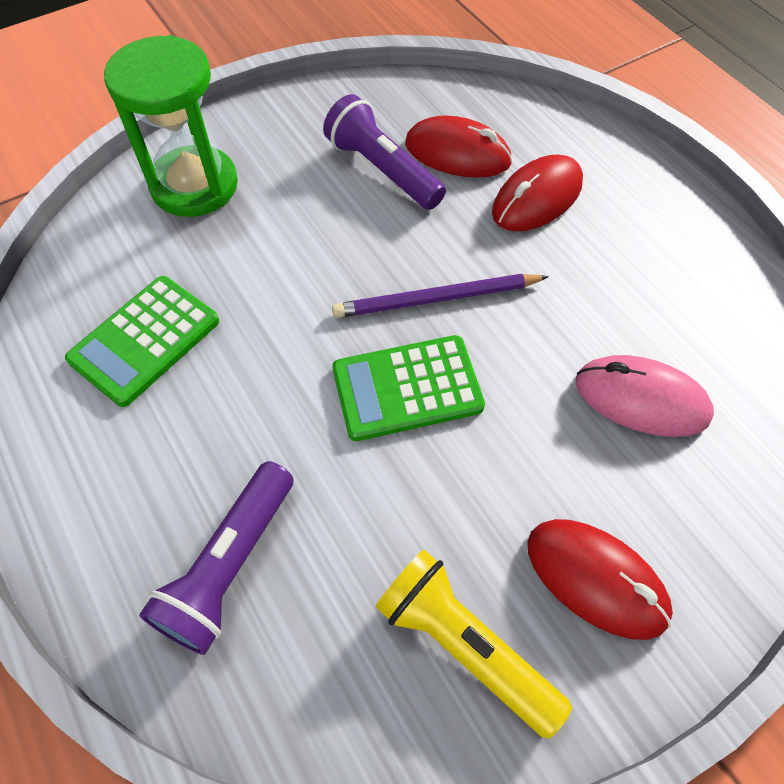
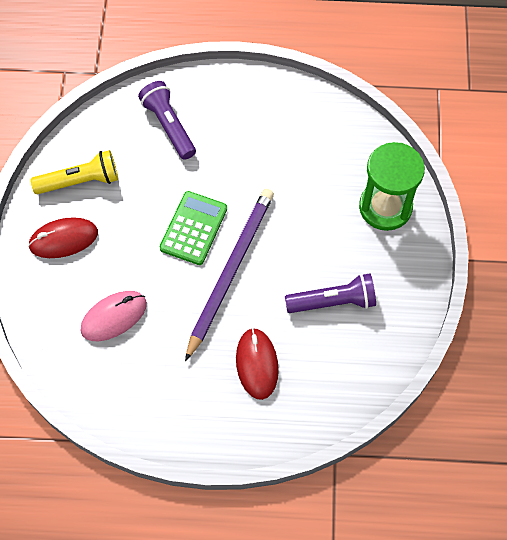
camera: 125 degrees right, 5 degrees up
green calculator [65,276,219,407] -> none
purple pencil [332,274,549,318] -> purple pencil [185,189,274,362], size x1.61
red mouse [405,116,513,178] -> none

